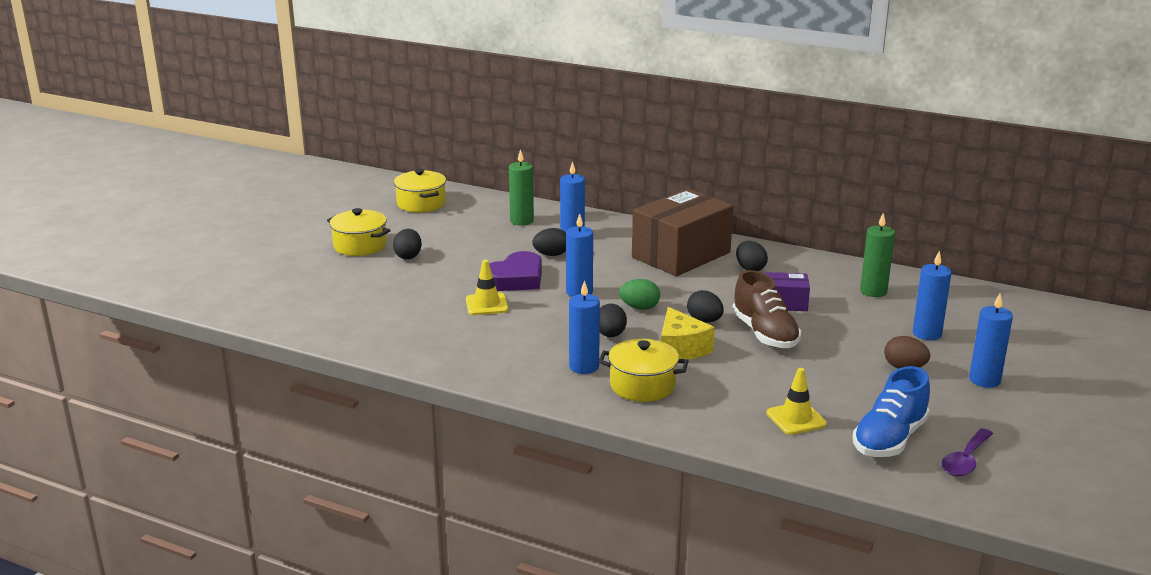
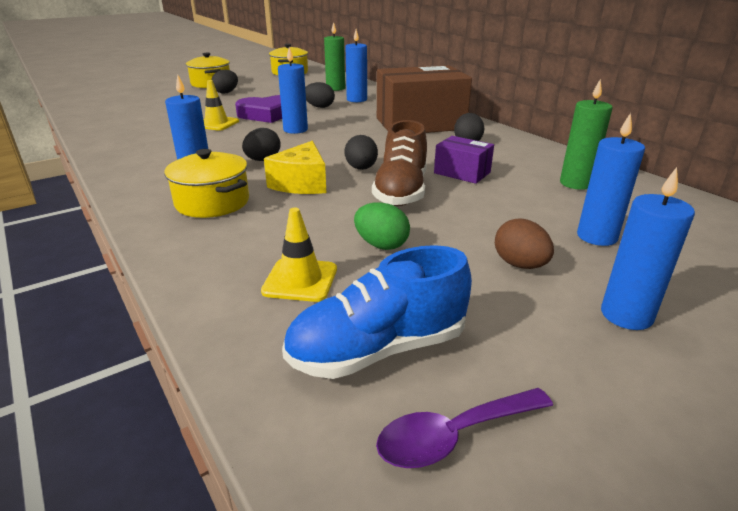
camera: 30 degrees right, 5 degrees up
green egg [619,279,660,310] -> green egg moved to [354,202,410,250]

